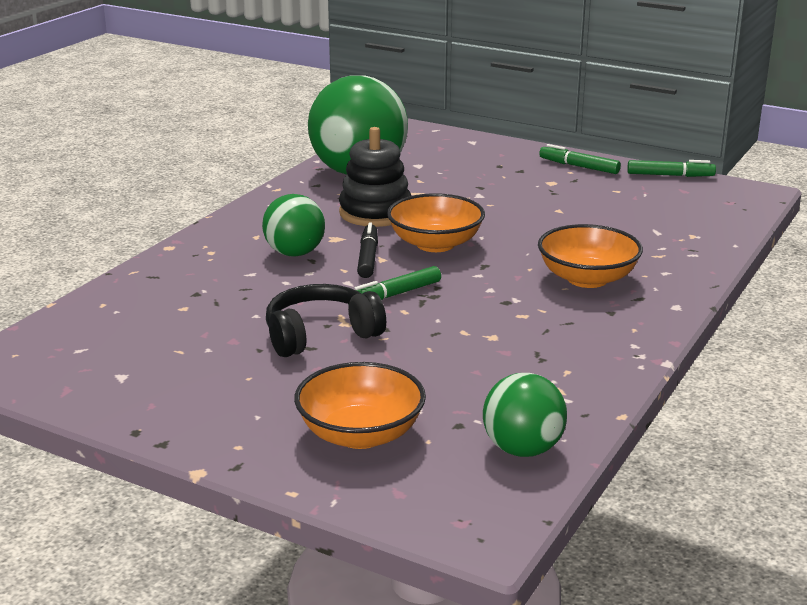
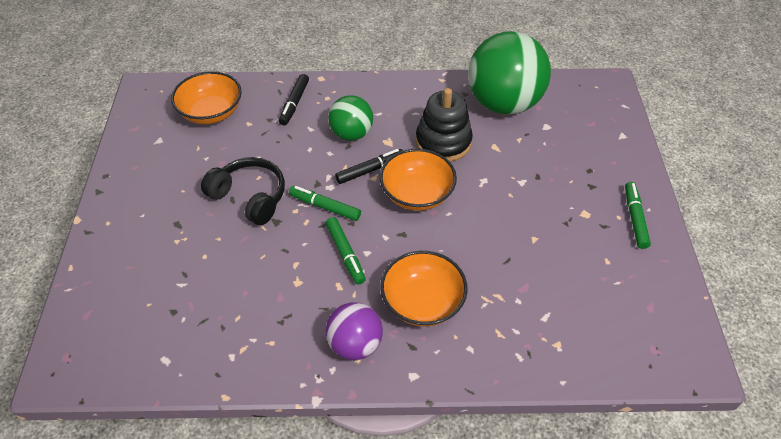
camera: 60 degrees right, 25 degrees up
orange bowl [294,362,426,449] -> orange bowl moved to [171,71,242,124]
green ball [483,373,567,457] -> none
green marker [627,160,716,177] -> green marker moved to [326,217,366,285]
none -> black marker [279,74,309,125]
none -> purple ball [326,302,383,360]

